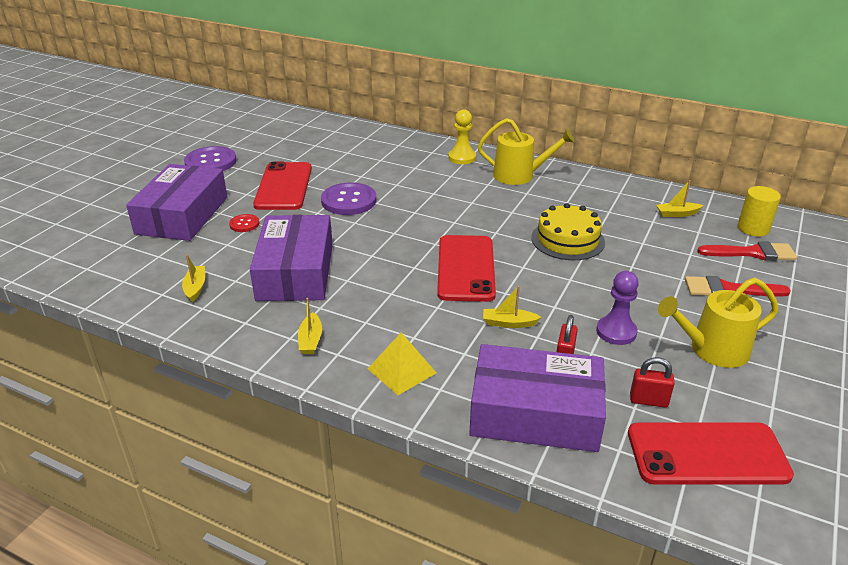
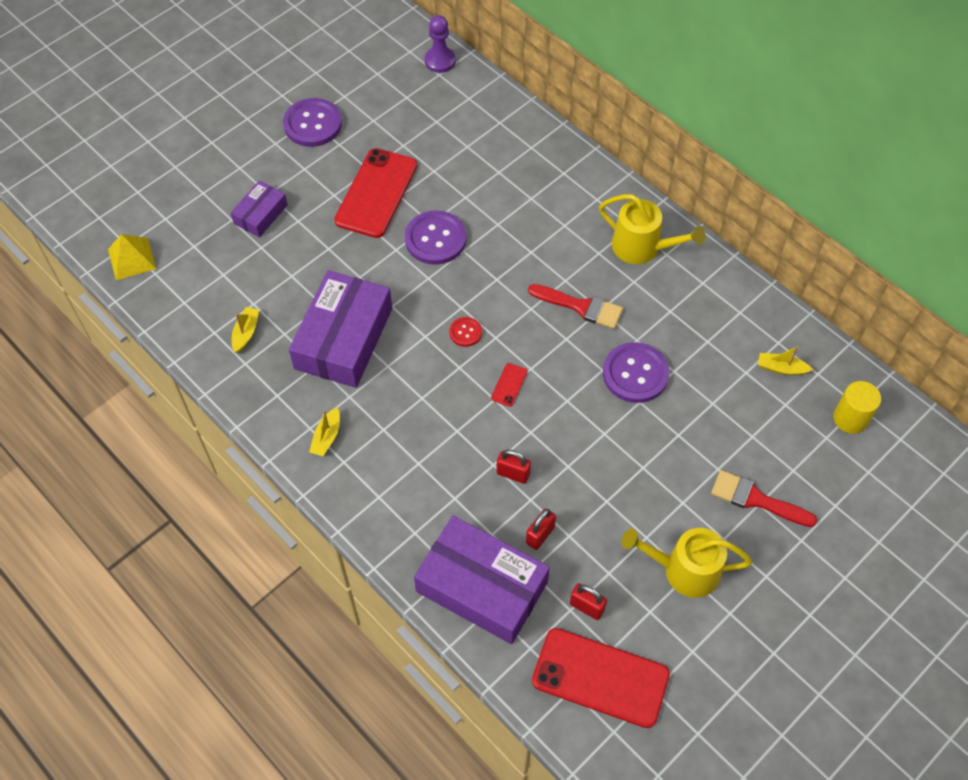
camera: 20 degrees right, 25 degrees up
purple box [126,164,227,241] -> purple box [231,181,288,237], size x0.51
red button [229,214,259,232] -> red button moved to [449,317,482,347]
yellow pyramid [368,332,436,395] -> yellow pyramid moved to [108,234,156,280]
red phone [437,235,496,302] -> red phone [491,363,528,407], size x0.41
yellow pawn [448,109,476,164] -> none
yellow boat [483,286,541,328] -> red padlock [497,450,531,484]
yellow cake [531,203,605,260] -> purple button [603,342,669,403]
purple pawn [596,271,639,345] -> purple pawn moved to [424,15,456,73]
red brush [697,241,797,261] -> red brush moved to [528,284,623,329]

